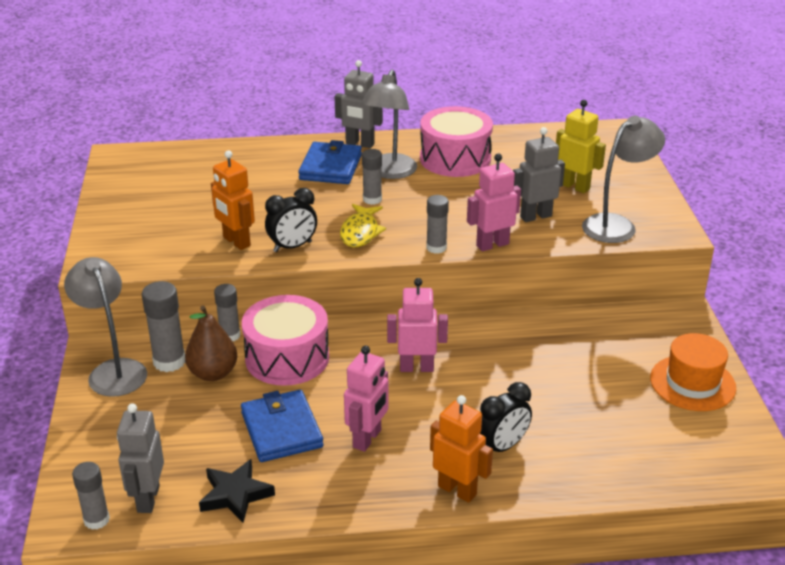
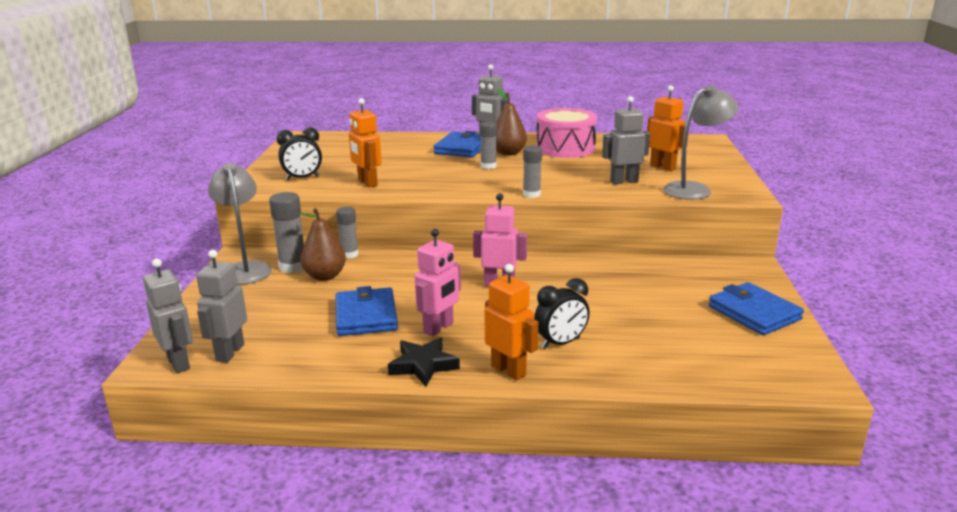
camera: 10 degrees right, 10 degrees down
grey glue stick [72,462,110,530] -> grey robot [143,259,193,373]
black star [199,459,275,523] -> black star moved to [388,337,460,387]
pink drum [242,295,329,386] -> none
black clock [265,188,317,252] -> black clock moved to [277,127,322,180]
yellow fish [340,204,386,248] -> none
grey lamp [361,69,417,179] -> brown pear [496,89,527,156]
pink robot [467,154,521,251] -> none
yellow robot [556,100,606,193] -> orange robot [647,85,689,171]
orange hat [650,333,736,411] -> blue wallet [709,282,804,335]

